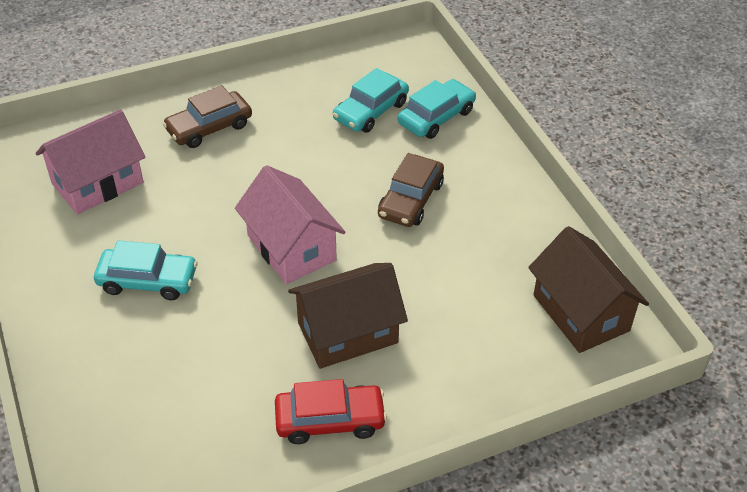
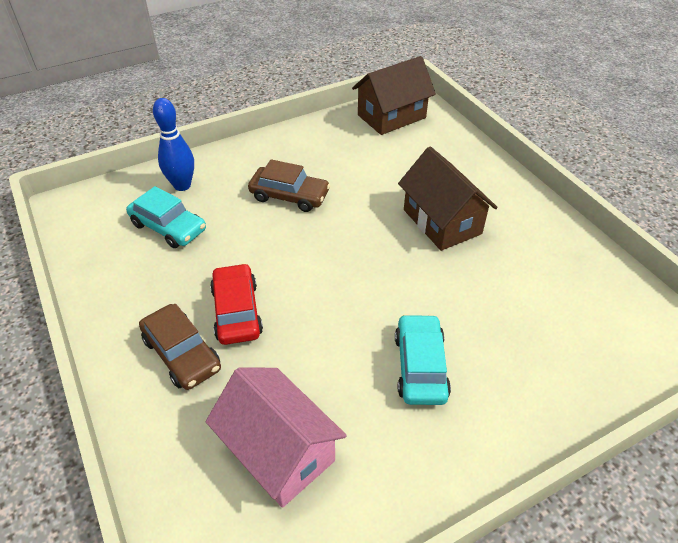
camera: 95 degrees left, 0 degrees up
pink house [235,165,346,284] -> none
red car [275,379,387,444] -> red car moved to [210,263,263,345]
turquoise car [398,79,476,139] -> blue bowling pin [153,98,194,191]

